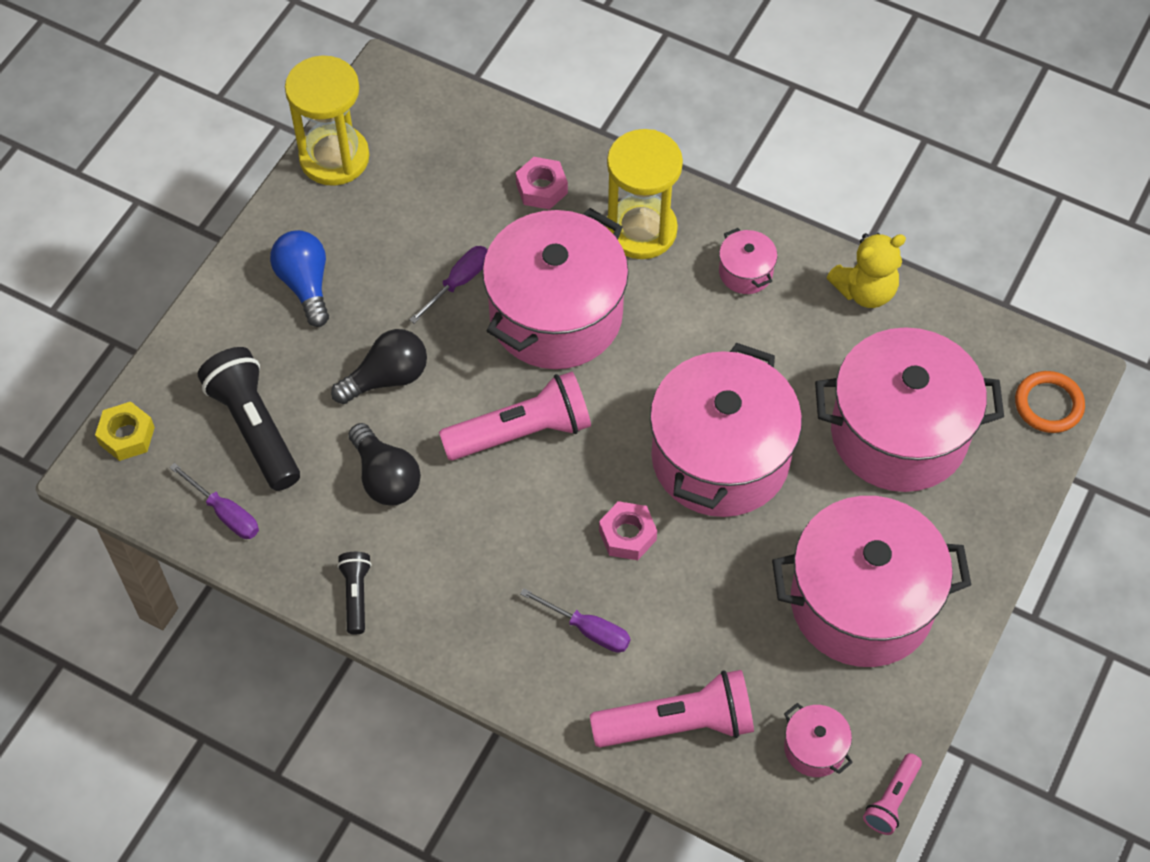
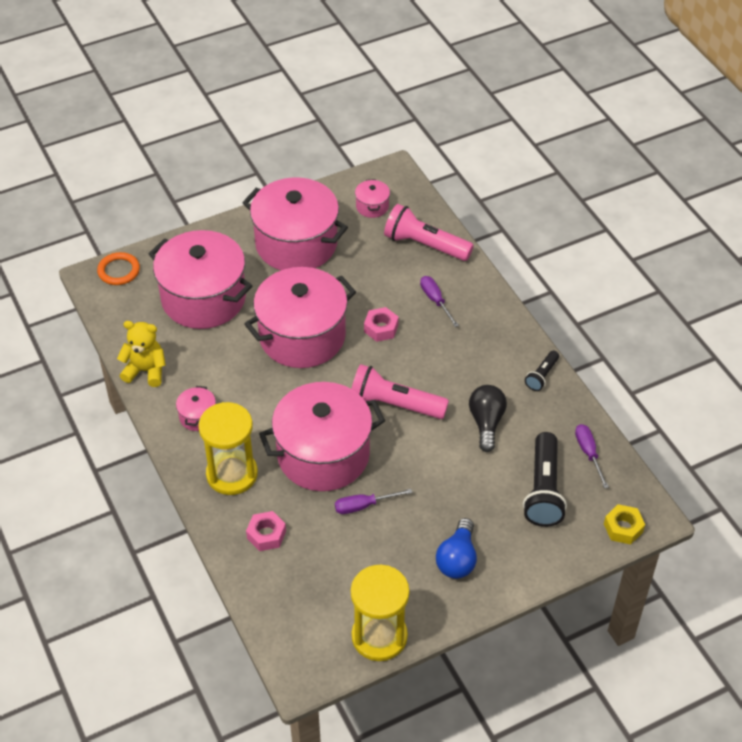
camera: 145 degrees left, 10 degrees down
black light bulb [331,329,427,404] -> none
pink flashlight [863,753,922,835] -> none

